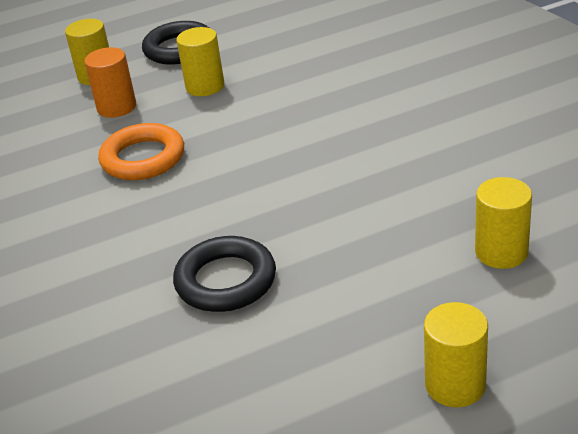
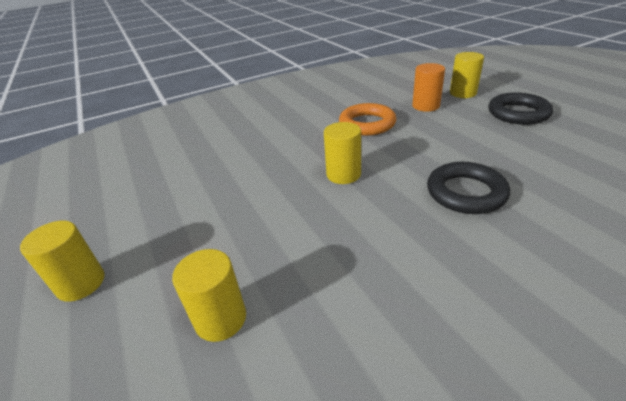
camera: 85 degrees right, 0 degrees up
black ring [173,236,276,312] -> black ring moved to [427,162,510,214]
yellow cylinder [176,27,225,96] -> yellow cylinder moved to [324,122,361,184]

